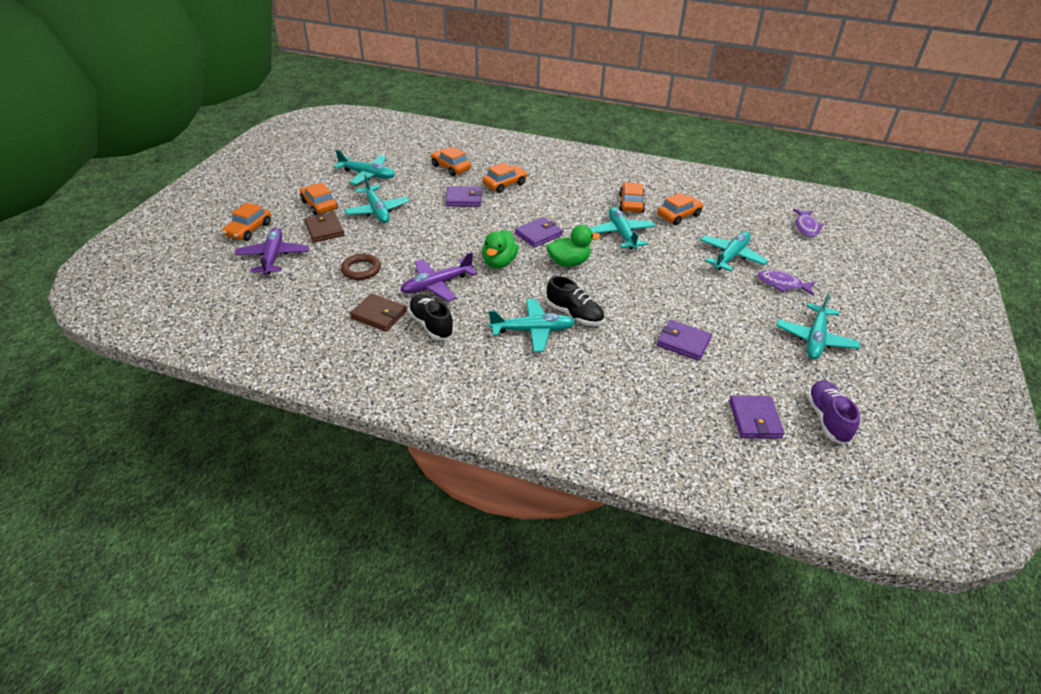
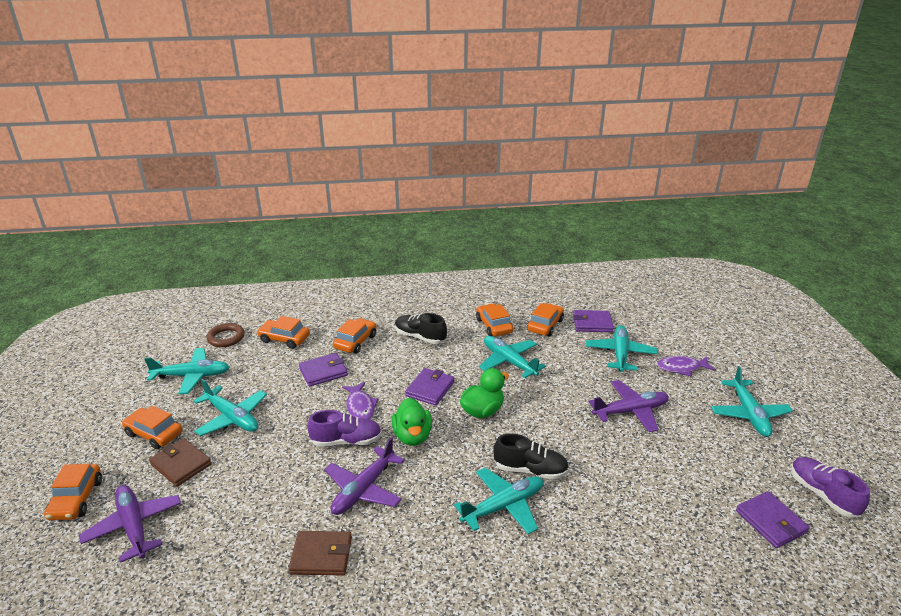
camera: 25 degrees left, 10 degrees down
brown ring [341,253,381,280] -> brown ring moved to [207,323,245,347]
black shoe [408,294,454,340] -> black shoe moved to [395,313,447,344]
purple wallet [657,320,712,361] -> purple wallet moved to [573,310,614,332]
purple fish [793,209,824,237] -> purple fish moved to [342,382,379,419]
none -> purple shoe [307,410,382,447]
none -> purple plane [589,380,669,432]

